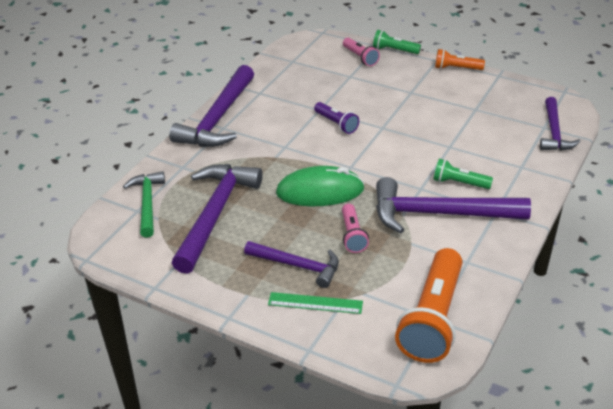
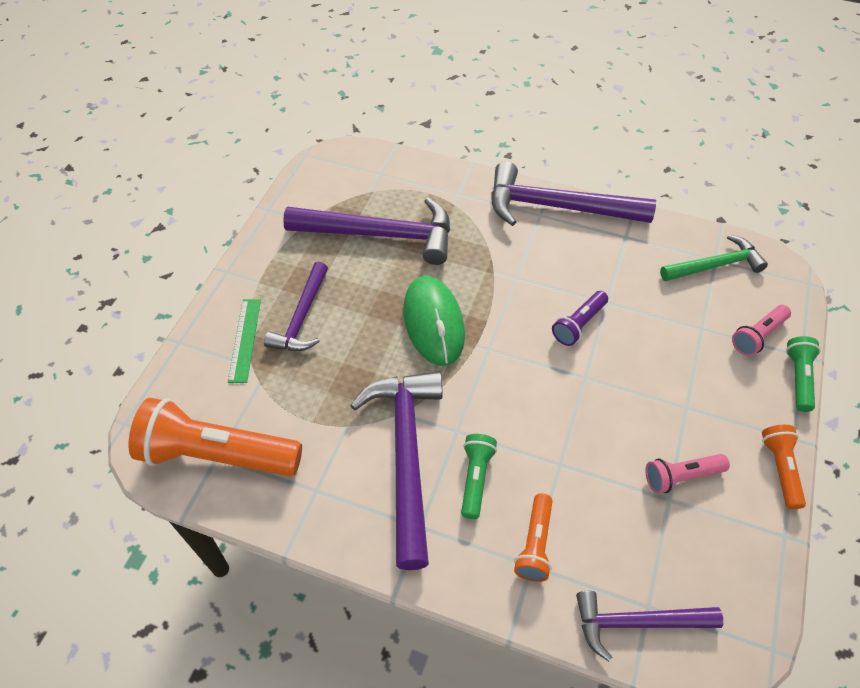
camera: 80 degrees right, 15 degrees up
green hammer [123,171,165,238] -> green hammer moved to [660,235,768,281]
pink flashlight [342,204,369,253] -> pink flashlight moved to [645,454,730,494]
none -> orange flashlight [514,493,553,582]

